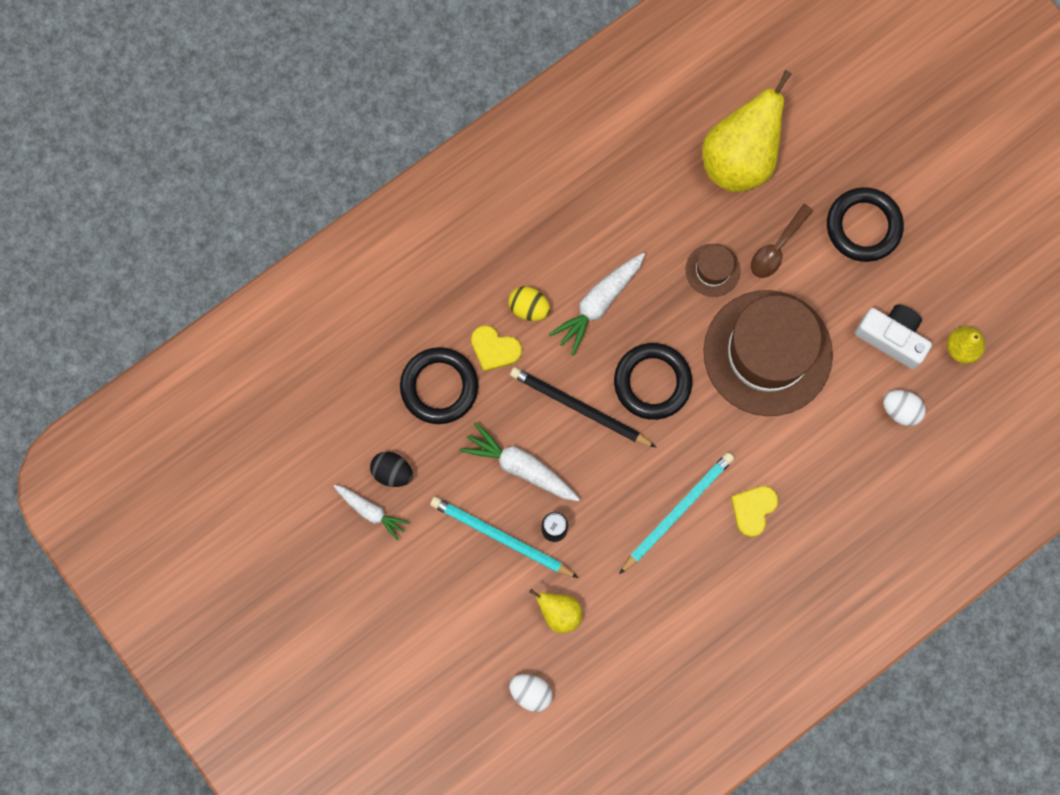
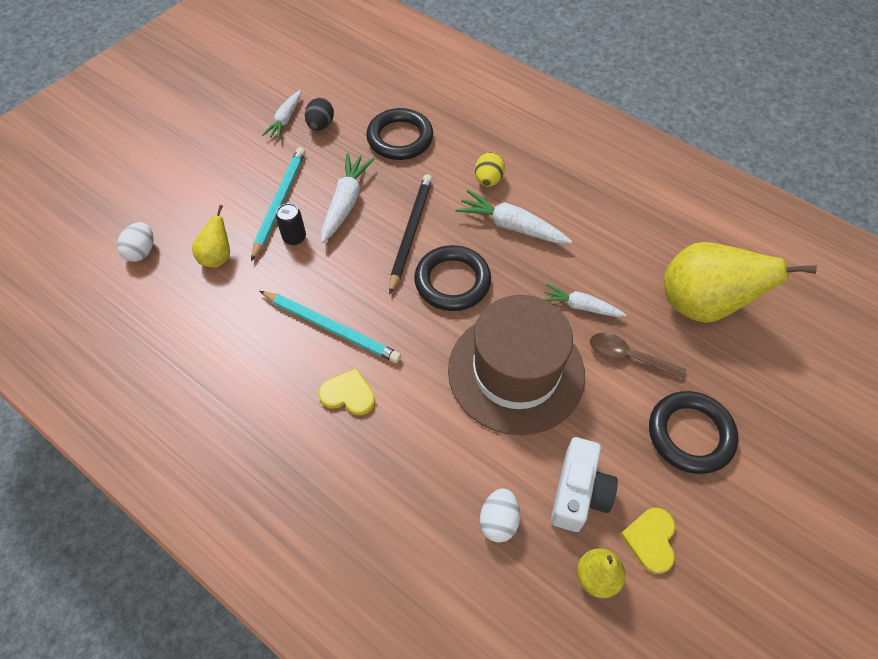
camera: 75 degrees right, 20 degrees down
yellow heart [471,325,522,371] -> yellow heart moved to [620,508,675,574]
brown hat [686,244,741,297] -> white carrot [543,284,626,317]

